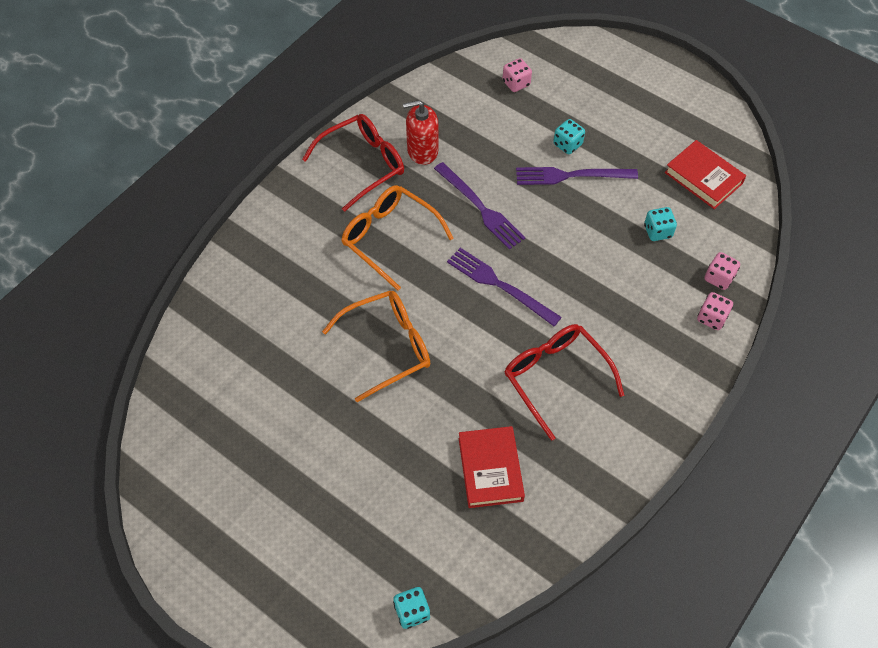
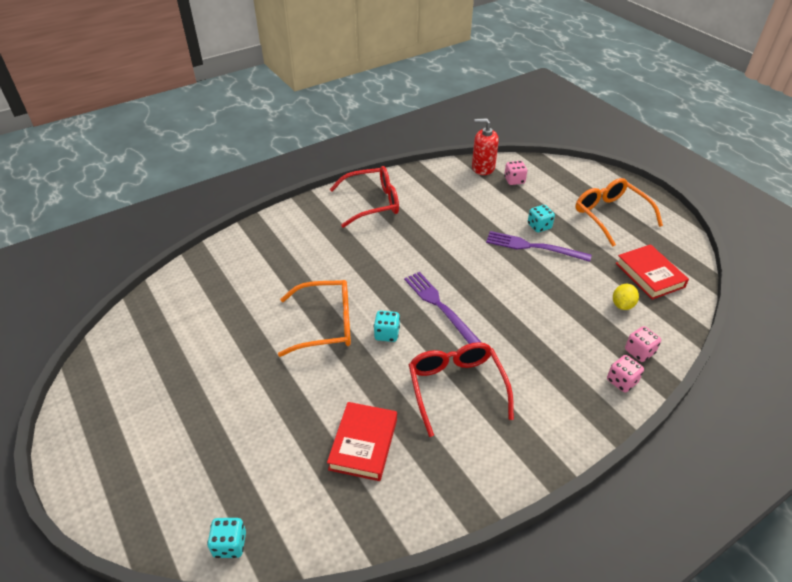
camera: 20 degrees right, 15 degrees down
orange glasses [341,185,453,291] -> orange glasses moved to [575,178,663,247]
red soap dispenser [403,100,438,165] -> red soap dispenser moved to [472,118,499,175]
purple fork [434,162,526,250] -> none
turquoise dice [644,207,677,241] -> turquoise dice moved to [374,311,400,342]
none -> yellow lemon [613,284,639,310]

